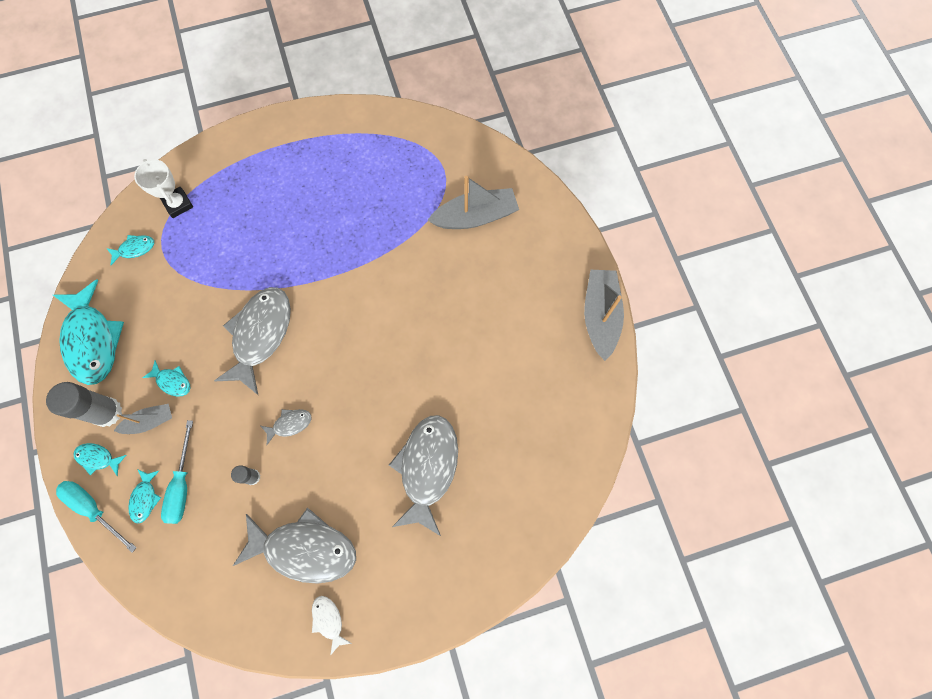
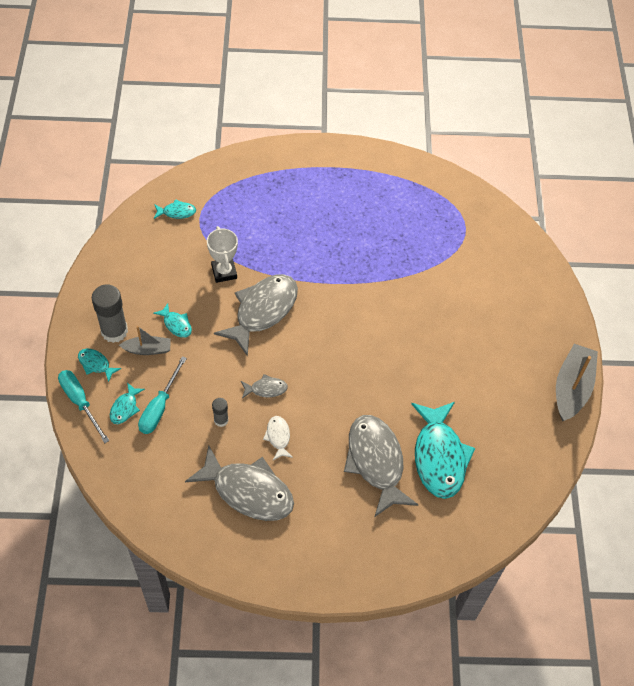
camera: 15 degrees right, 15 degrees down
turquoise fish [53,279,124,385] -> turquoise fish moved to [411,402,475,499]
white trophy [134,159,193,218] -> white trophy moved to [207,226,238,283]
white fish [312,596,352,656] -> white fish moved to [263,416,293,460]
grey fish [389,415,458,536] -> grey fish turned 45 degrees counterclockwise [344,415,419,517]
grey boat [427,176,519,229] -> none

